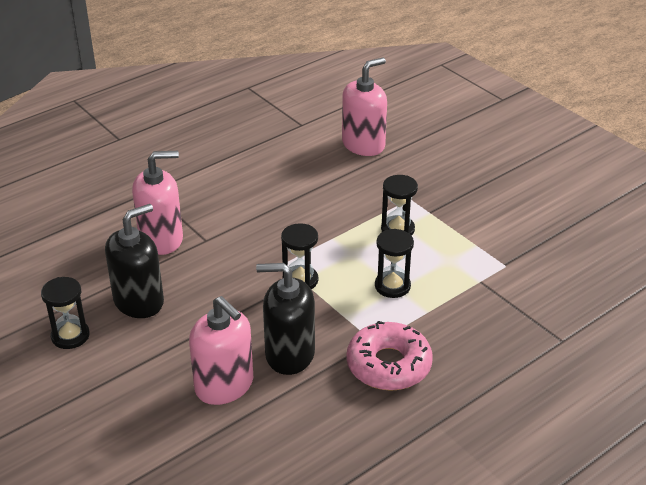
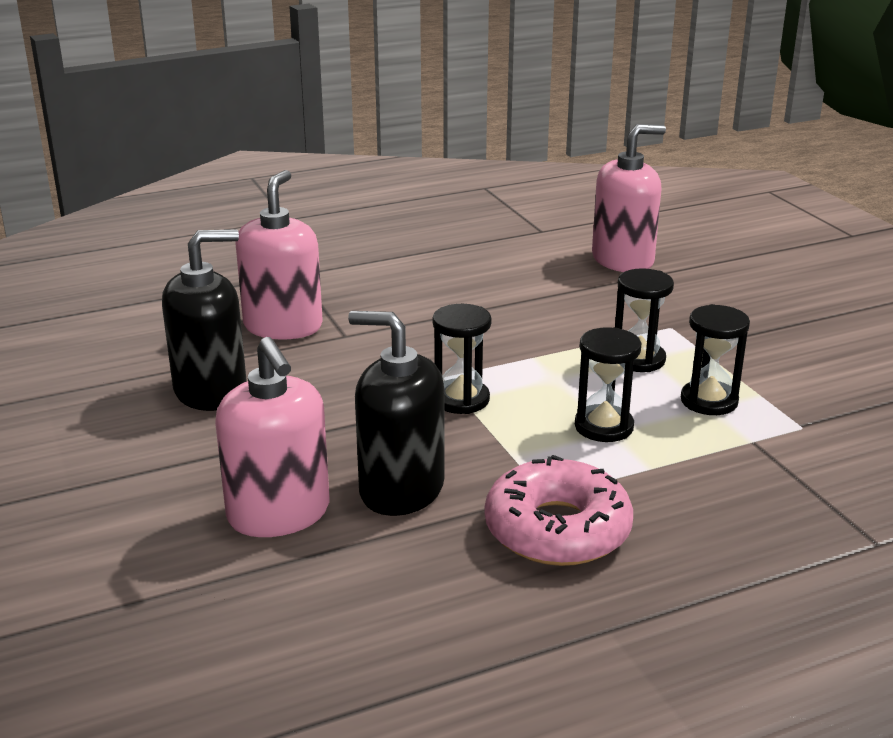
camera: 15 degrees right, 10 degrees down
black hourglass [41,277,90,349] -> black hourglass moved to [681,304,750,415]
pink soap dispenser [132,151,183,255] -> pink soap dispenser turned 75 degrees counterclockwise [236,170,323,340]

